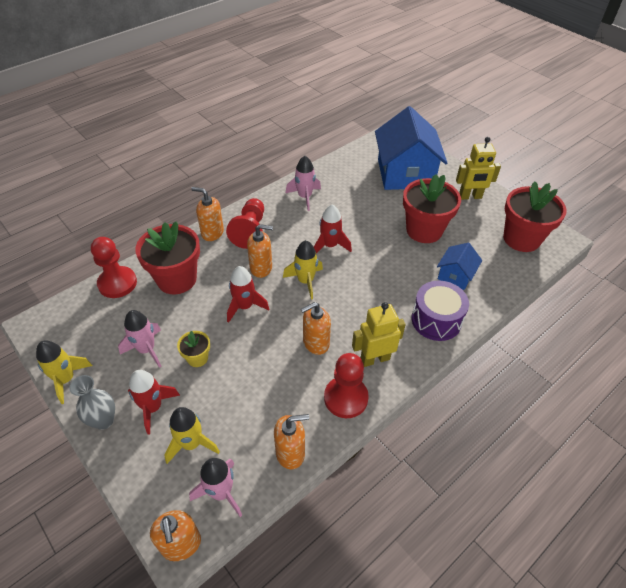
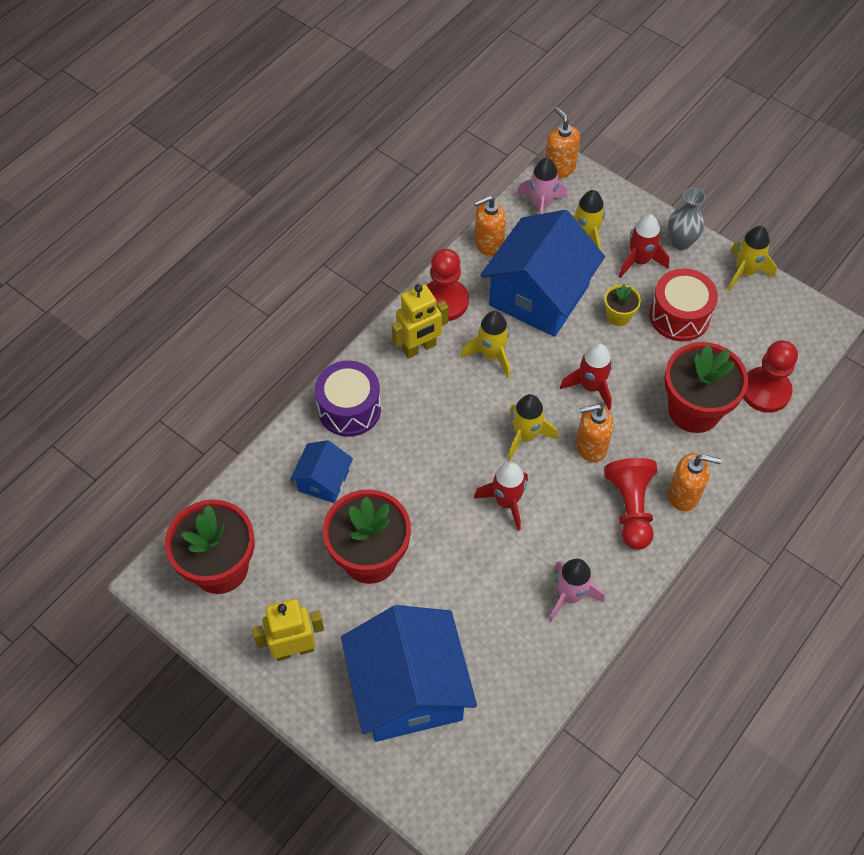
camera: 170 degrees right, 10 degrees up
pink rocket [118,310,162,368] -> red drum [649,268,718,341]
orange soap dispenser [301,302,331,355] -> yellow rocket [461,311,510,378]
none -> blue house [480,210,605,337]

